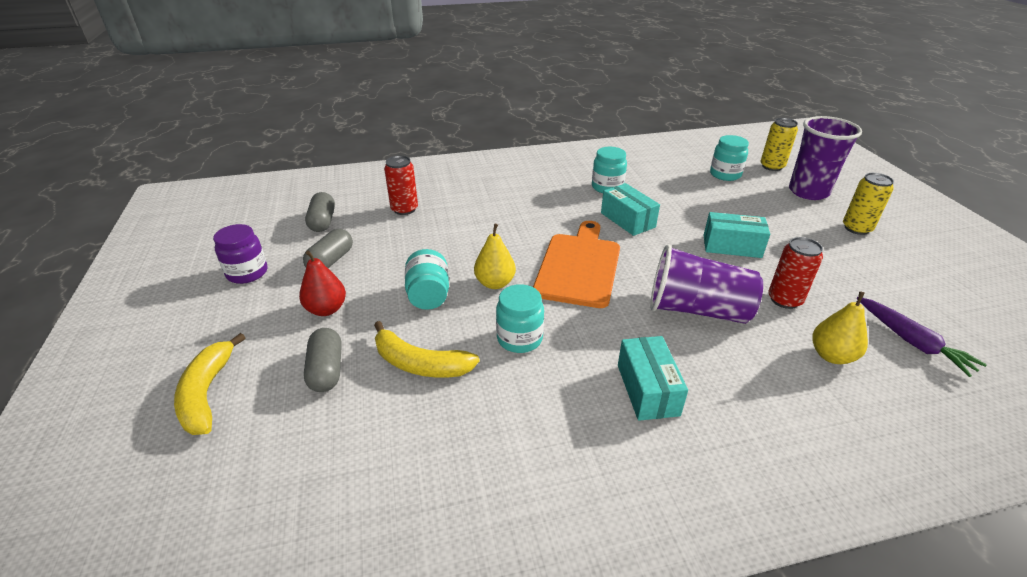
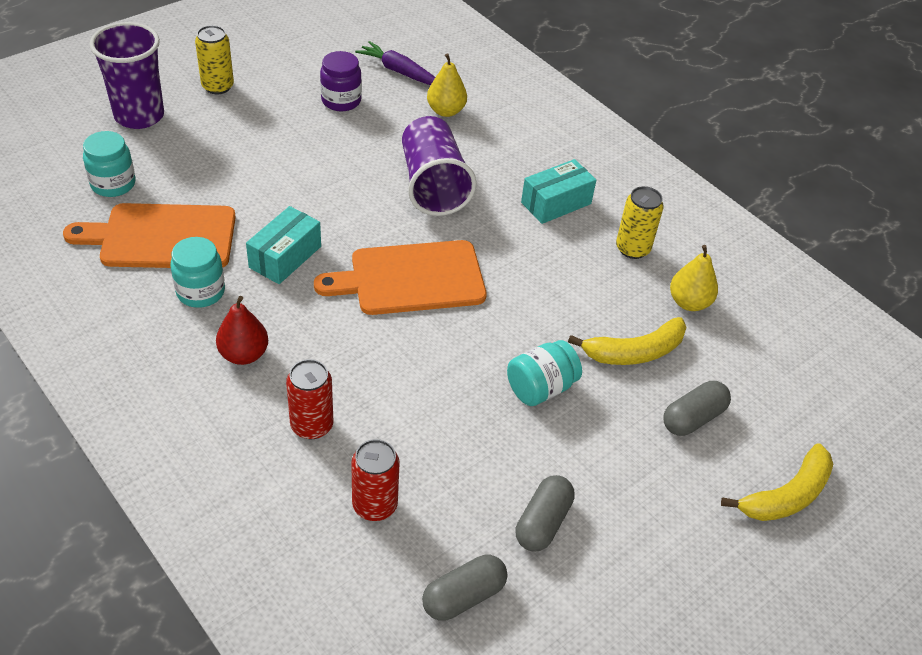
camera: 120 degrees left, 10 degrees up
purple jar [213,224,267,284] -> purple jar moved to [320,51,362,111]
red pear [299,251,346,316] -> red pear moved to [216,296,268,365]
grey capsule [303,229,353,268] -> grey capsule turned 60 degrees counterclockwise [516,475,575,552]
yellow banana [374,321,480,378] -> yellow banana turned 75 degrees clockwise [568,317,686,365]
yellow pear [474,224,516,289] -> yellow pear moved to [670,245,718,311]
turquoise jar [496,284,544,353] -> none
turquoise box [704,212,770,258] -> none
yellow can [761,118,798,171] -> yellow can moved to [616,186,664,259]
red can [768,237,823,309] -> red can moved to [286,359,333,439]
purple carrot [857,297,987,377] -> purple carrot turned 90 degrees counterclockwise [355,41,435,85]
none -> orange cutting board [63,203,236,268]

